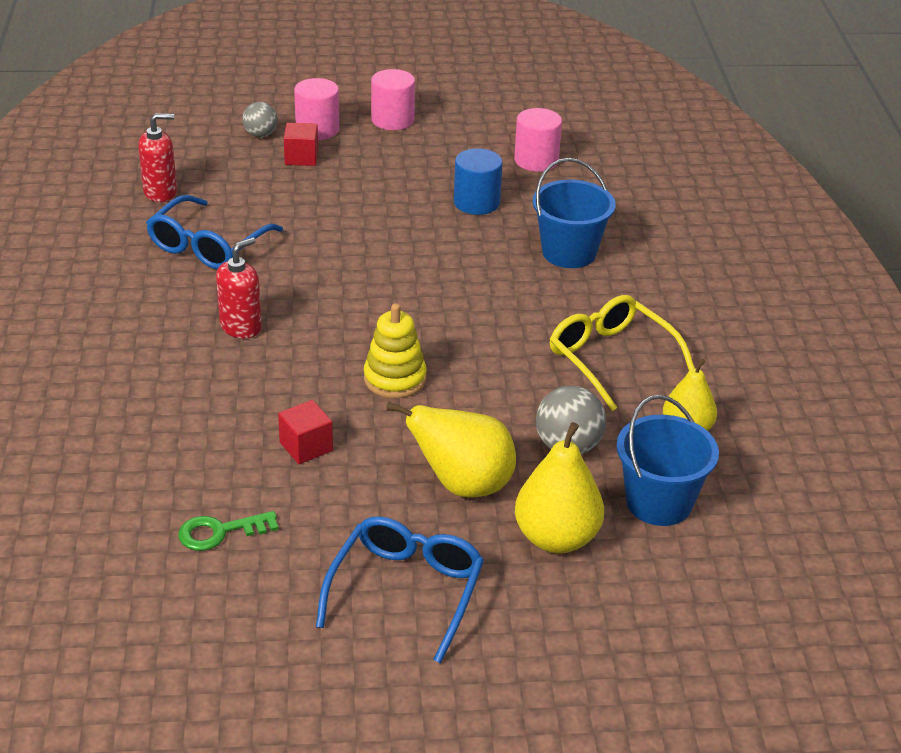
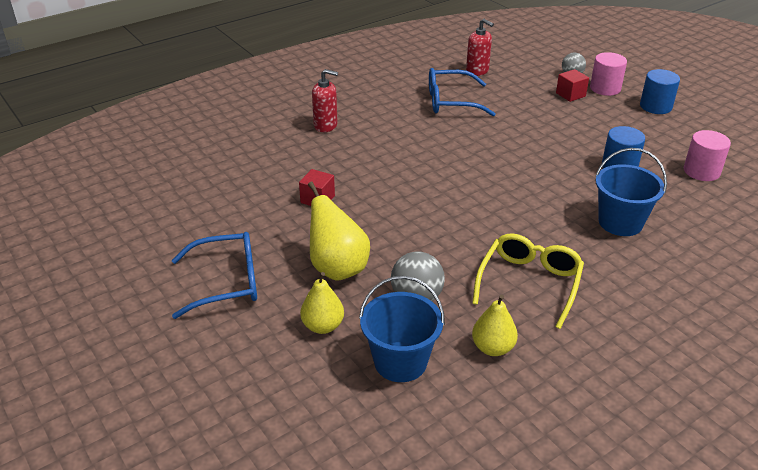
camera: 60 degrees right, 0 degrees up
green key [178,511,279,551] -> none
red soap dispenser [216,237,262,339] -> red soap dispenser moved to [312,69,338,132]
yellow stacking toy [364,304,427,398] -> none
pink cylinder [371,69,415,130] -> blue cylinder [640,69,680,114]
yellow pear [515,422,604,553] -> yellow pear [300,272,344,334], size x0.66

